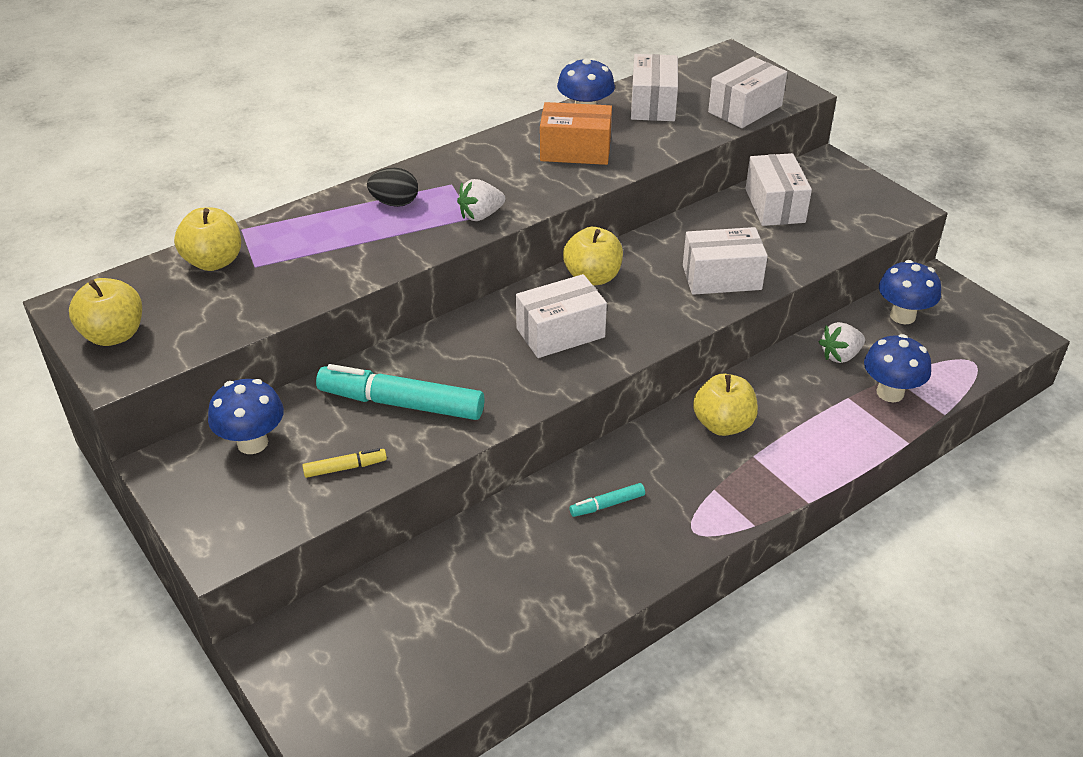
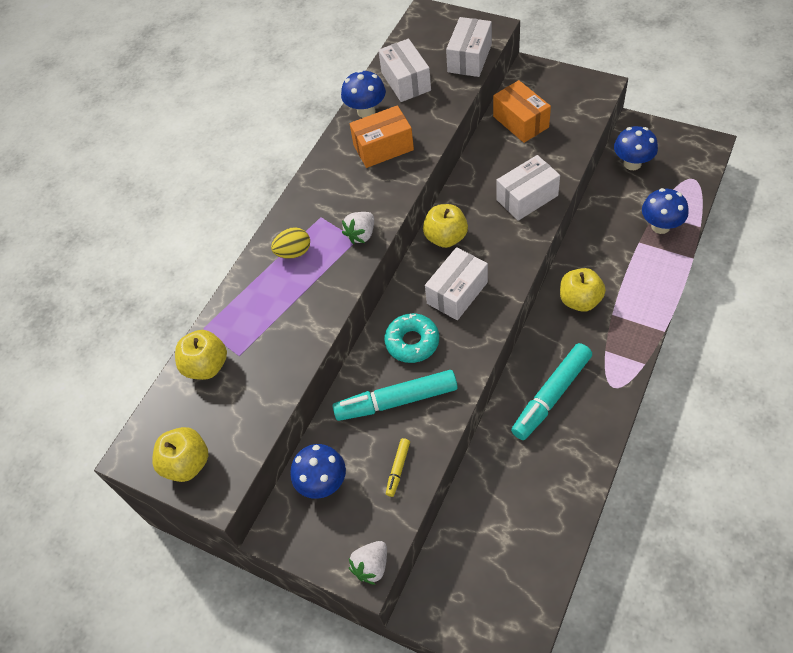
camera: 20 degrees left, 15 degrees up
yellow marker [302,448,387,478] -> yellow marker turned 150 degrees clockwise [386,438,410,497]
black egg [367,168,418,207] -> yellow egg [271,227,310,259]
turquoise marker [569,483,645,517] -> turquoise marker [511,343,592,440], size x2.16
white box [746,153,812,226] -> orange box [493,80,551,143]
white strawberry [819,322,865,363] -> white strawberry moved to [349,541,387,585]
none -> turquoise donut [385,313,439,363]

